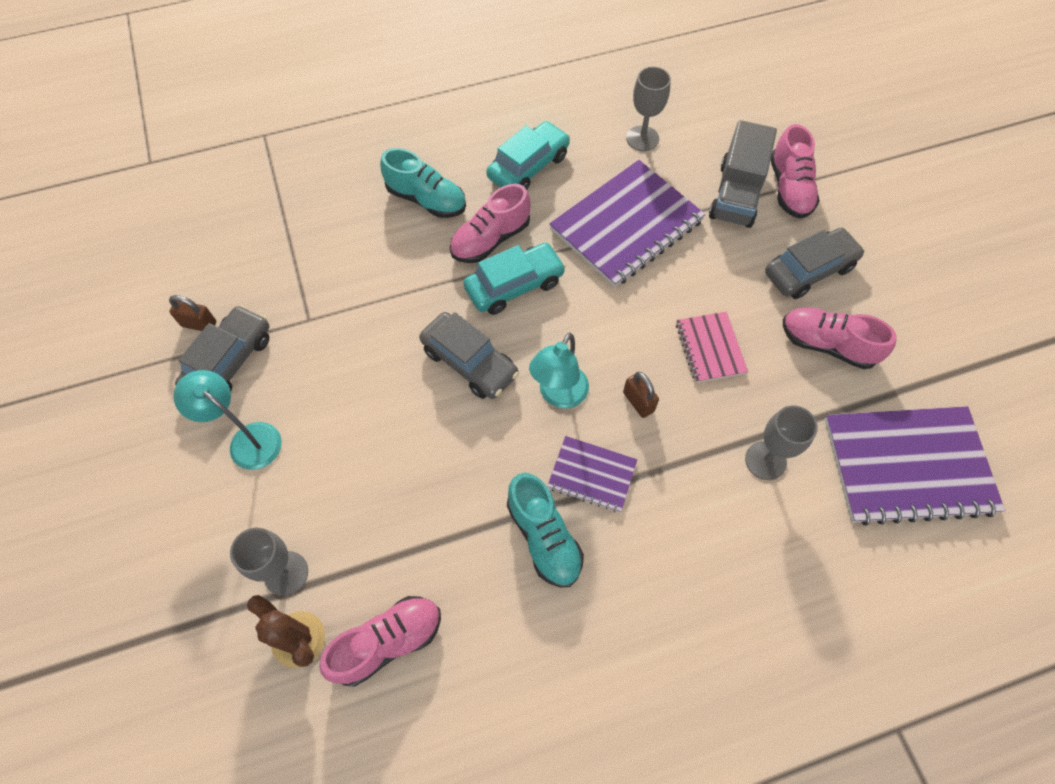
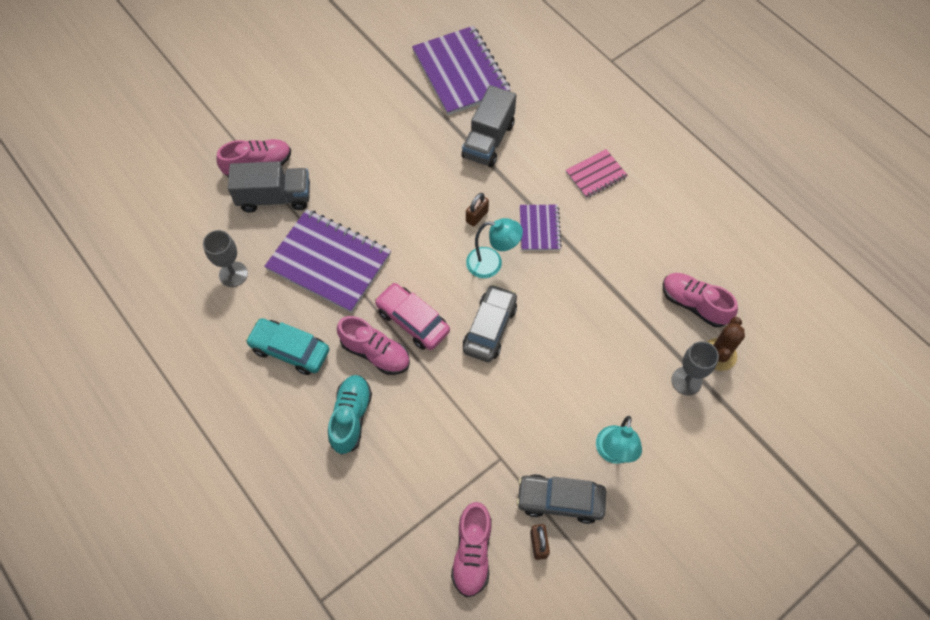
camera: 110 degrees left, 0 degrees up
turquoise car [463,243,566,315] -> pink car [375,283,450,350]
turquoise shoe [507,473,584,588] -> none
pink notebook [676,312,748,383] -> pink notebook moved to [566,149,628,199]
grey goblet [745,405,818,480] -> grey truck [462,85,516,167]
grey car [765,228,865,299] -> none
pink shoe [783,307,897,369] -> pink shoe moved to [451,502,492,597]

